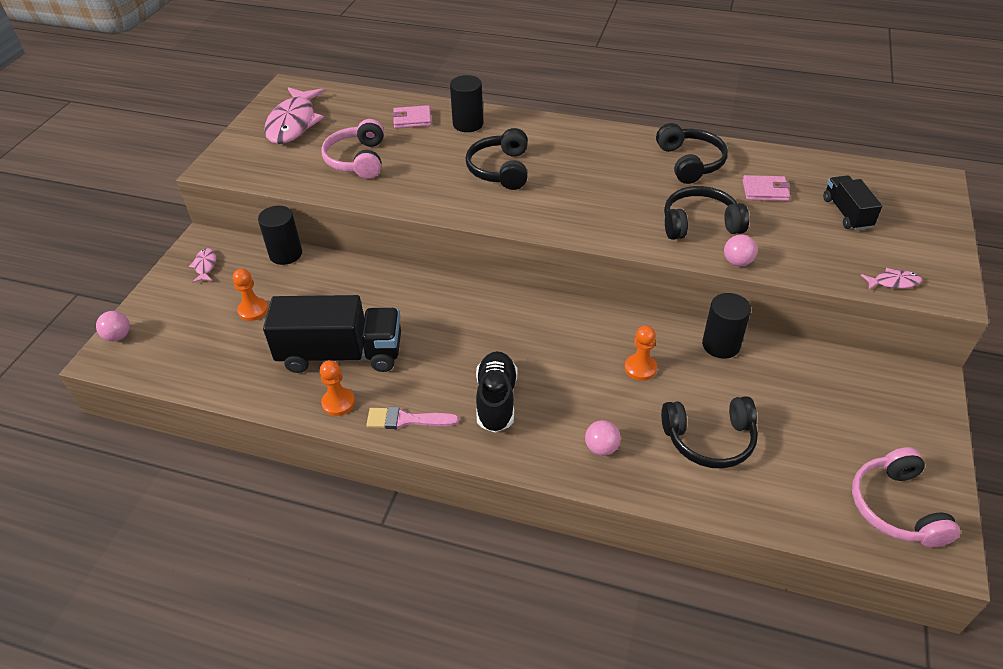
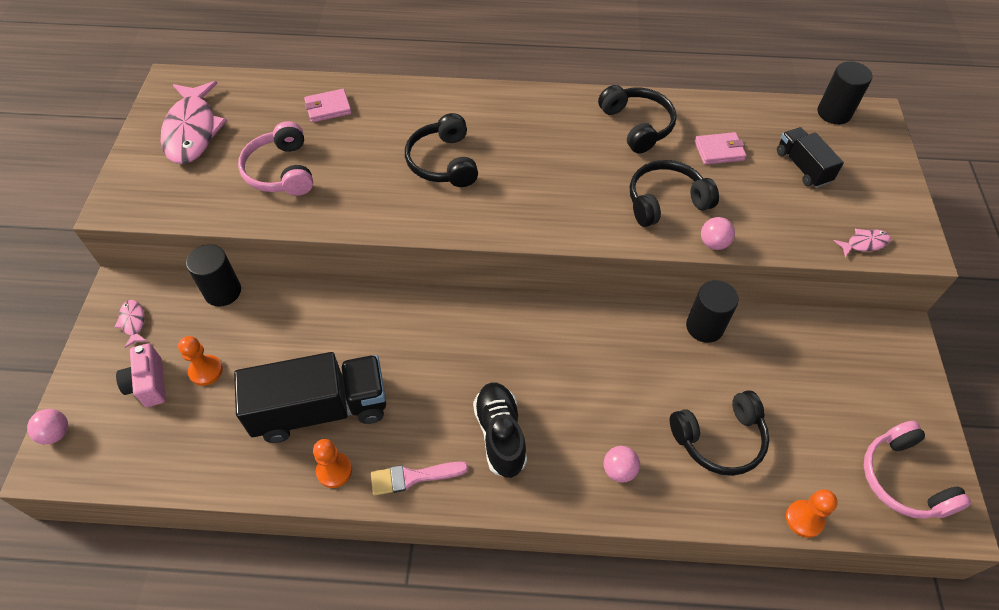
camera: 15 degrees left, 10 degrees up
black cylinder [450,75,483,132] -> black cylinder moved to [818,61,872,124]
orange pawn [625,325,657,381] -> orange pawn moved to [786,489,838,538]
none -> pink camera [116,343,166,407]

